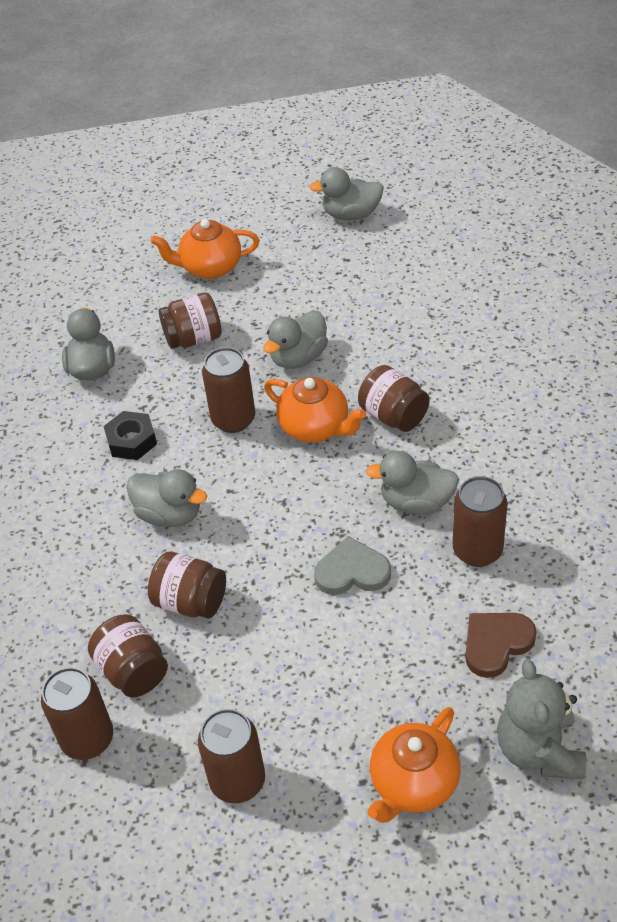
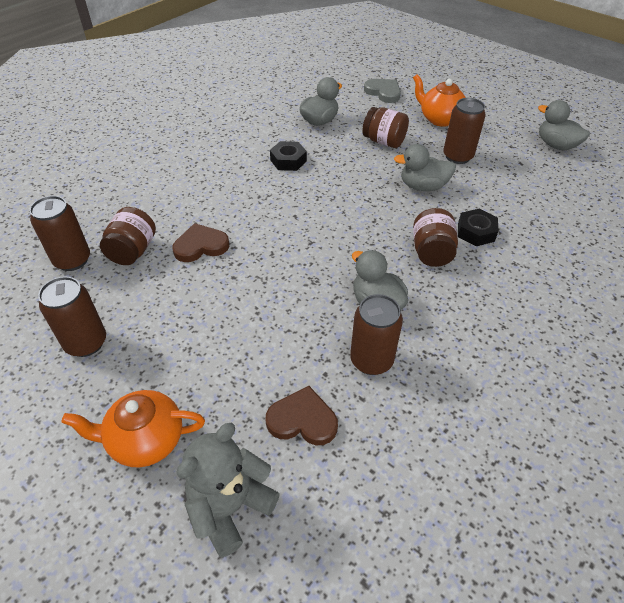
camera: 45 degrees right, 0 degrees up
grey duck [126,469,207,527] -> none
brown jar [148,552,226,619] -> brown heart [172,223,229,262]
brown can [202,347,255,433] -> brown can moved to [443,98,486,164]
orange teapot [264,377,366,443] -> none
grey heart [314,536,391,595] -> grey heart moved to [364,79,401,103]
none -> black nut [458,209,498,246]

